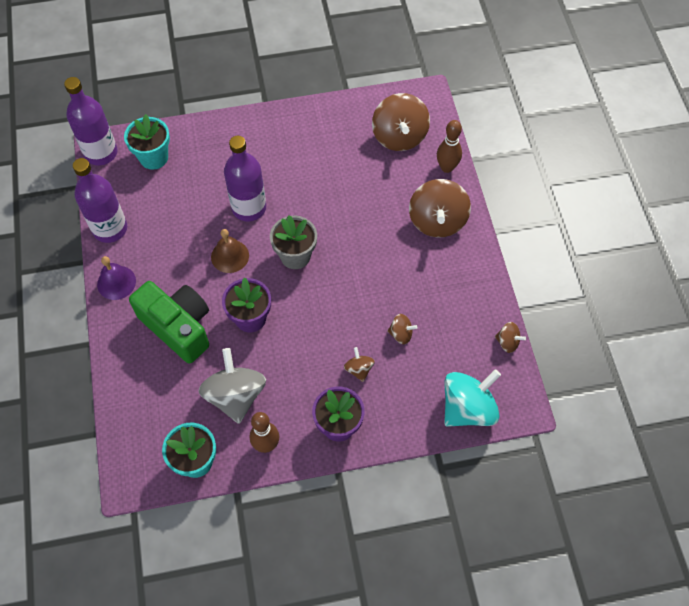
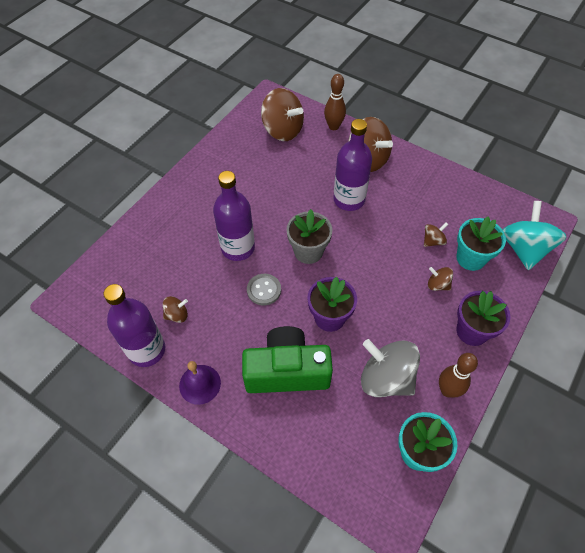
camera: 45 degrees left, 5 degrees down
purple bottle [64,77,118,166] -> purple bottle moved to [333,119,372,211]
turquoise flower pot [124,114,170,170] -> turquoise flower pot moved to [456,217,506,271]
brown bell [211,229,249,273] -> grey button [247,274,281,305]
brown spinning top [495,322,526,353] -> brown spinning top moved to [163,296,188,323]

